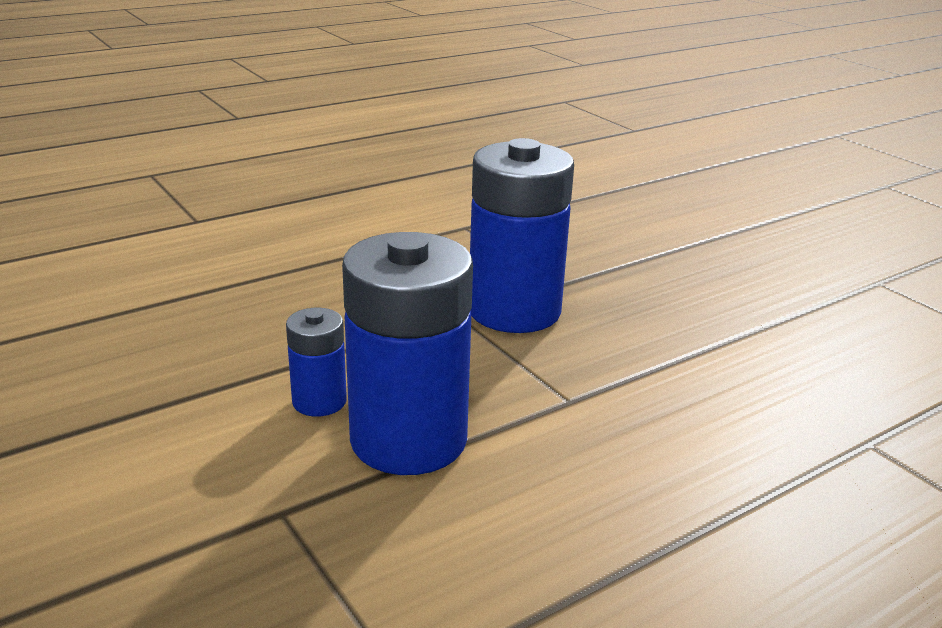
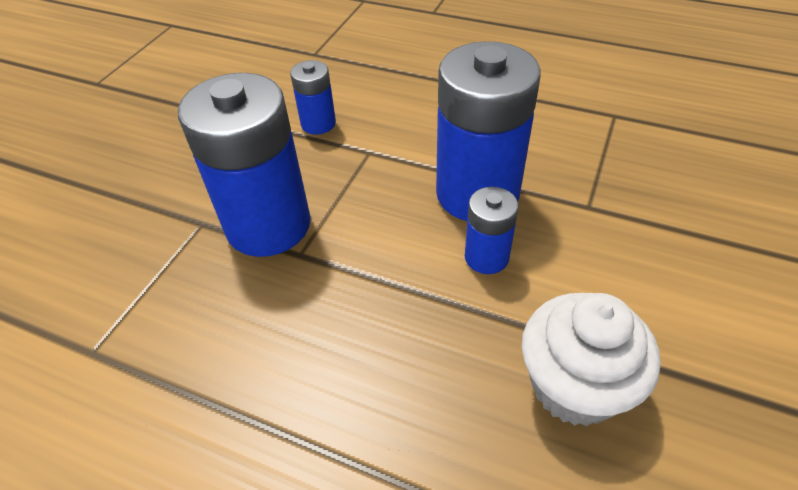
camera: 120 degrees left, 20 degrees up
none -> blue battery [290,60,336,135]
none -> white cupcake [522,293,661,426]

